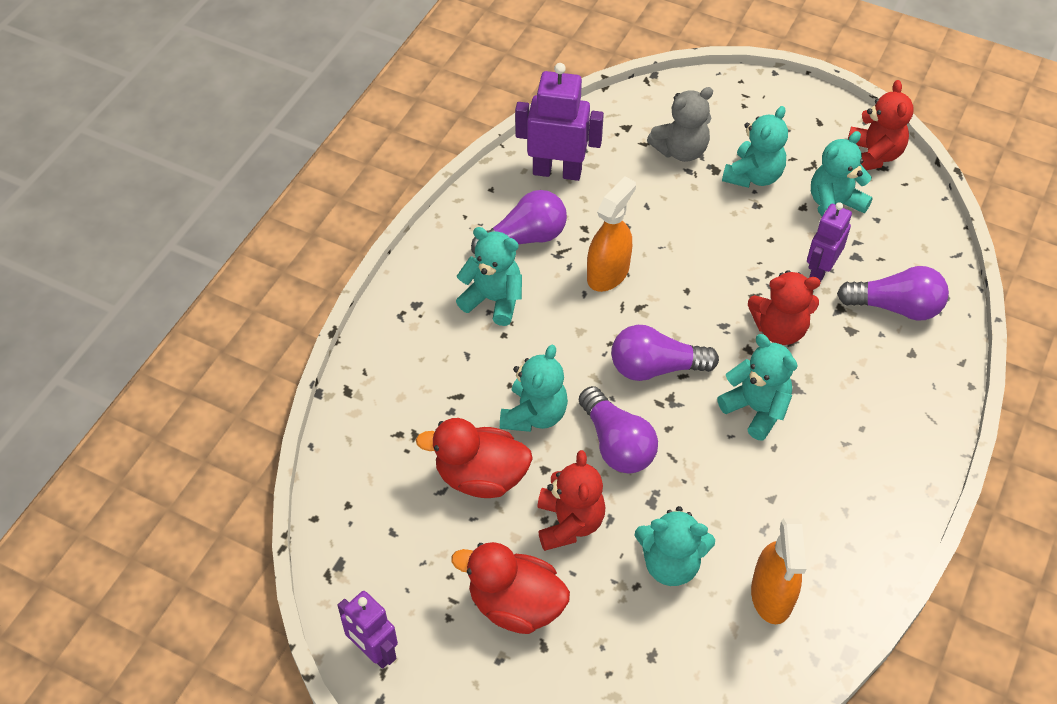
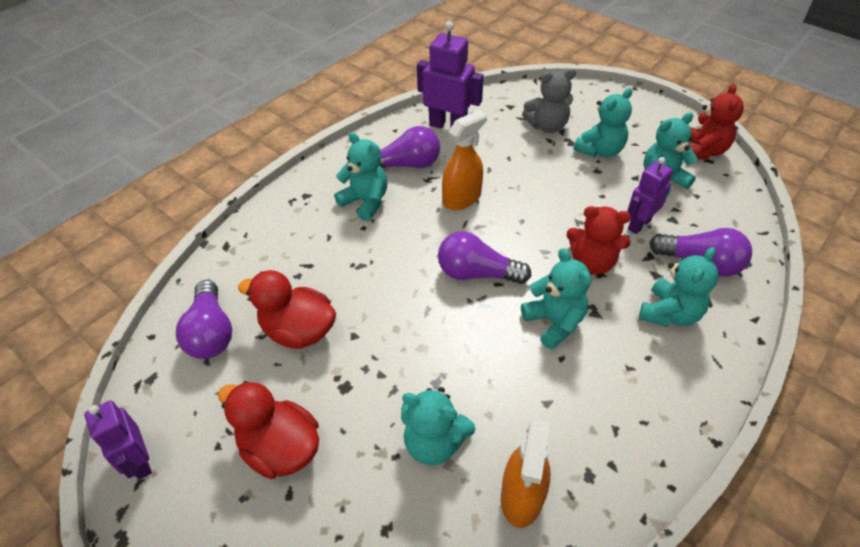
camera: 15 degrees right, 5 degrees down
turquoise teddy bear [500,345,568,432] -> turquoise teddy bear moved to [639,247,719,327]
red teddy bear [537,450,606,551] -> none
purple light bulb [579,386,658,473] -> purple light bulb moved to [176,280,232,359]

